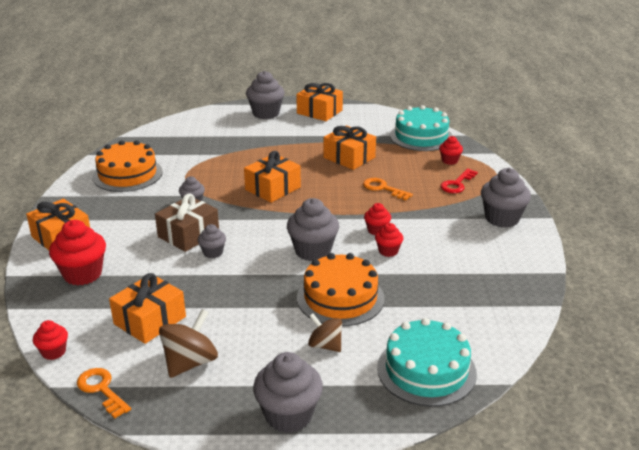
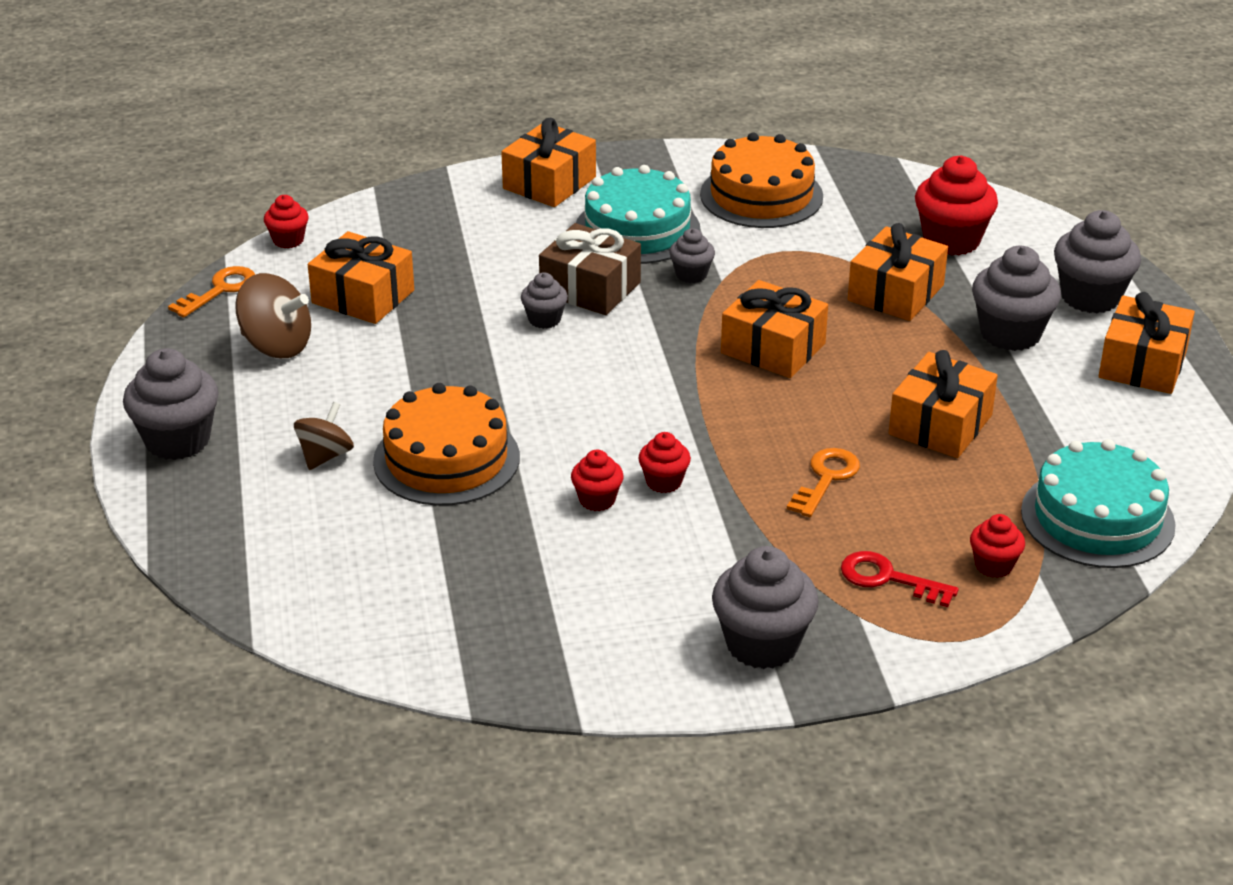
camera: 80 degrees right, 5 degrees up
red cupcake [49,220,106,286] -> red cupcake moved to [915,156,998,255]
grey cupcake [287,198,339,261] -> grey cupcake moved to [972,246,1061,351]
turquoise cake [377,318,477,407] -> turquoise cake moved to [576,165,701,264]
none -> orange gift [848,223,948,321]

